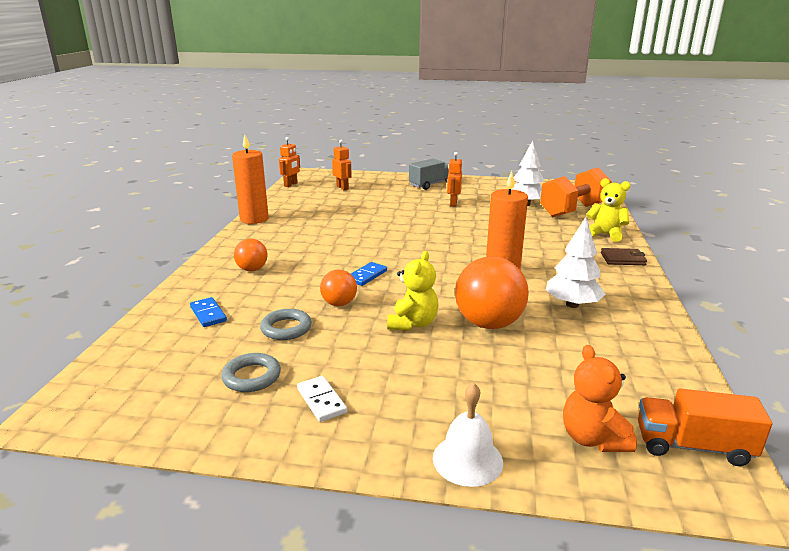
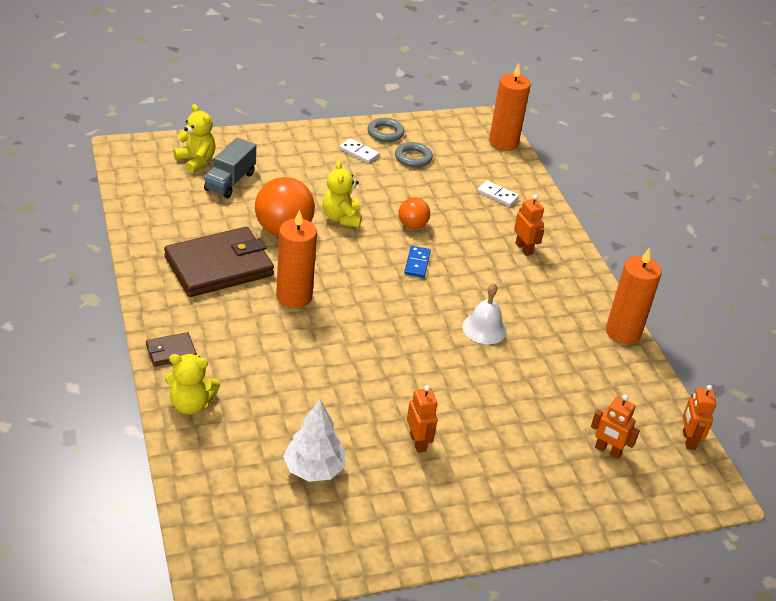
camera: 150 degrees right, 15 degrees up
blue domino [190,297,227,327] -> white domino [477,181,519,207]
orange ball [234,239,267,271] -> orange robot [514,195,544,256]
grey ring [260,309,312,340] -> grey ring moved to [368,118,404,142]
grey truck [409,159,449,190] -> grey truck moved to [204,138,256,198]
white bell [433,382,503,487] -> white bell moved to [462,283,507,344]
orange dumbbell [540,167,612,217] -> none
white tree [546,217,606,308] -> brown wallet [164,227,274,297]
orange teddy bear [563,345,637,452] -> yellow teddy bear [173,104,216,173]
orange truck [638,388,773,466] -> none
none -> orange candle [489,63,531,151]

